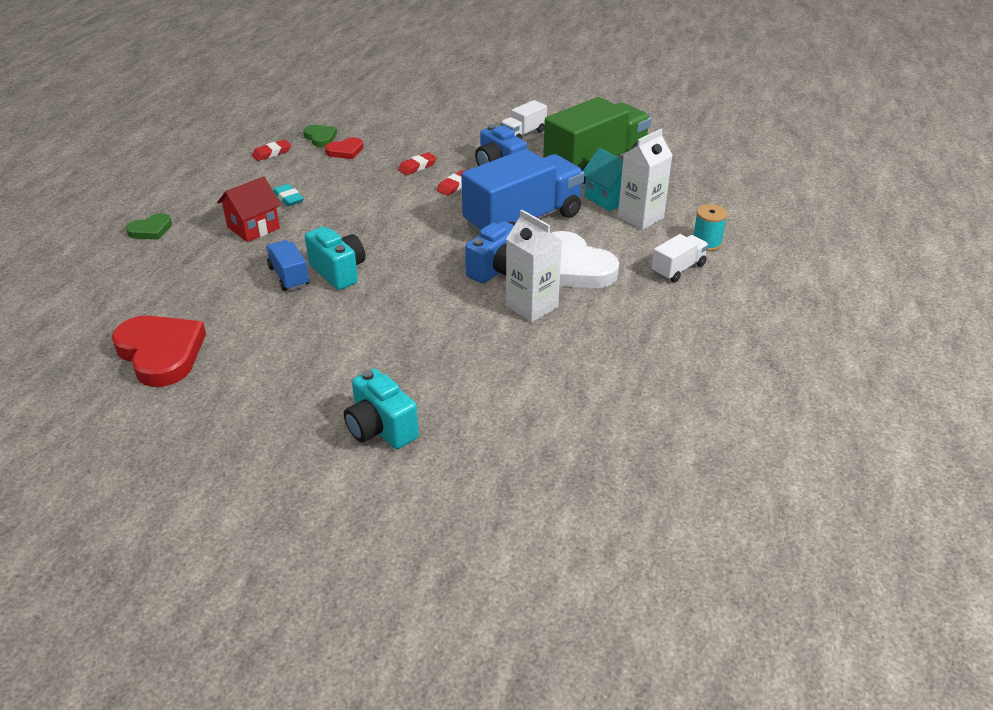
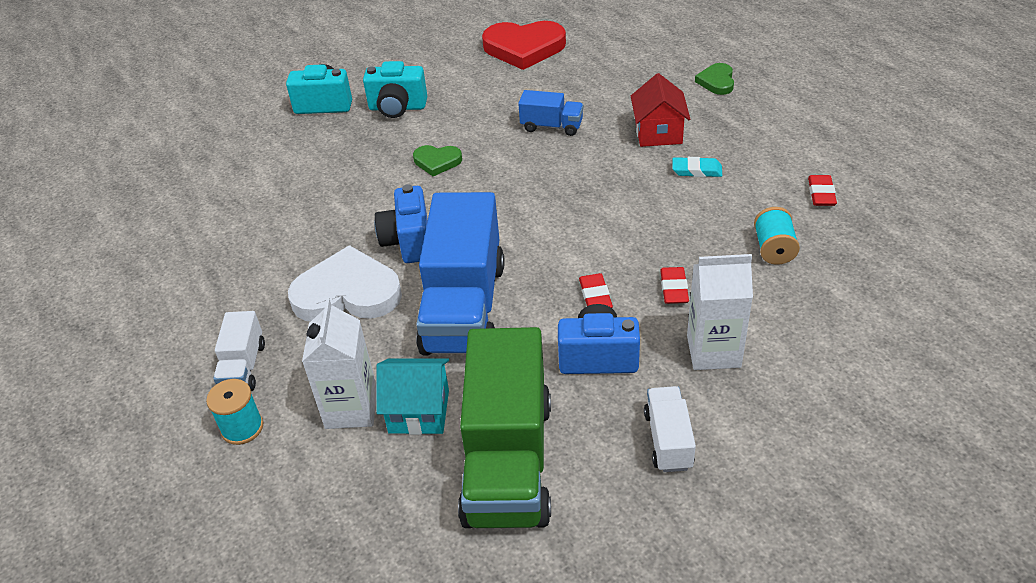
camera: 135 degrees right, 5 degrees up
green heart [303,125,337,147] -> green heart moved to [413,145,462,176]
turquoise camera [305,227,366,290] -> turquoise camera moved to [363,61,427,118]
red heart [325,137,363,159] -> turquoise spool [754,207,800,265]
white carton [506,210,562,323] -> white carton moved to [687,254,753,370]

